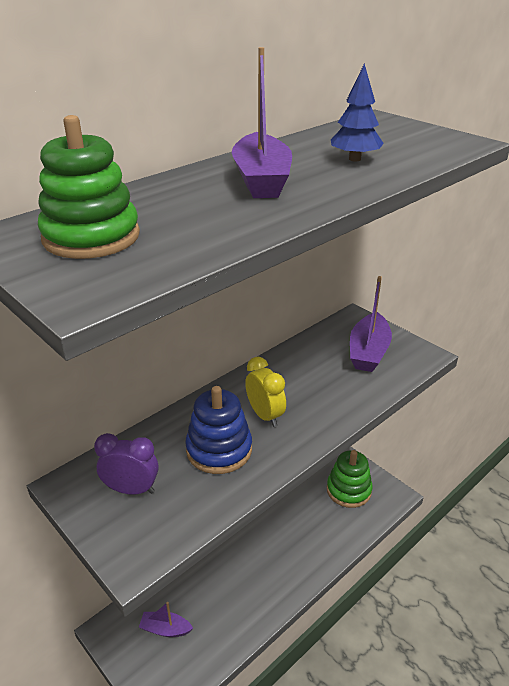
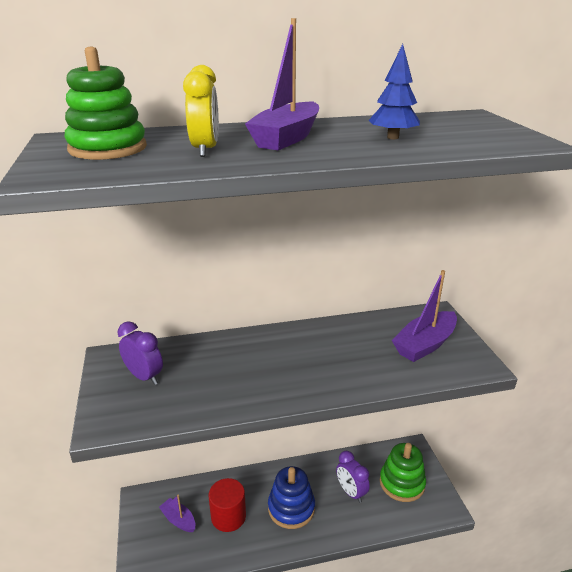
camera: 30 degrees right, 5 degrees down
blue stacking toy [185,386,252,474] -> blue stacking toy moved to [268,466,315,529]
yellow clock [245,357,286,427] -> yellow clock moved to [183,65,219,157]
none -> red cylinder [208,478,246,532]
none -> purple clock [336,451,370,503]

